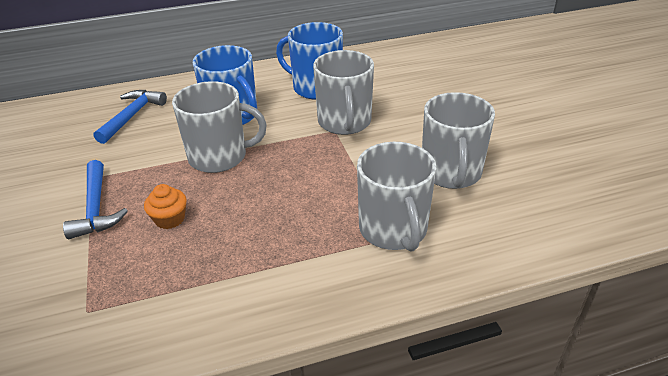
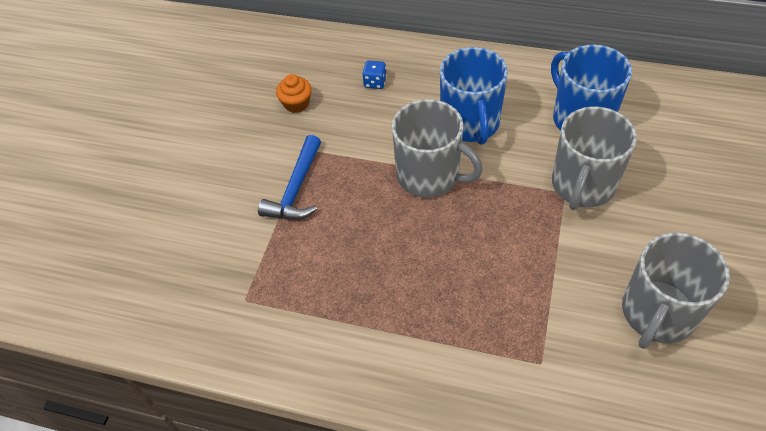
camera: 35 degrees right, 15 degrees up
blue hammer [93,90,167,144] -> blue dice [362,60,387,89]
orange cupcake [144,184,187,229] -> orange cupcake moved to [276,74,311,113]
grey mug [357,142,436,252] -> none

